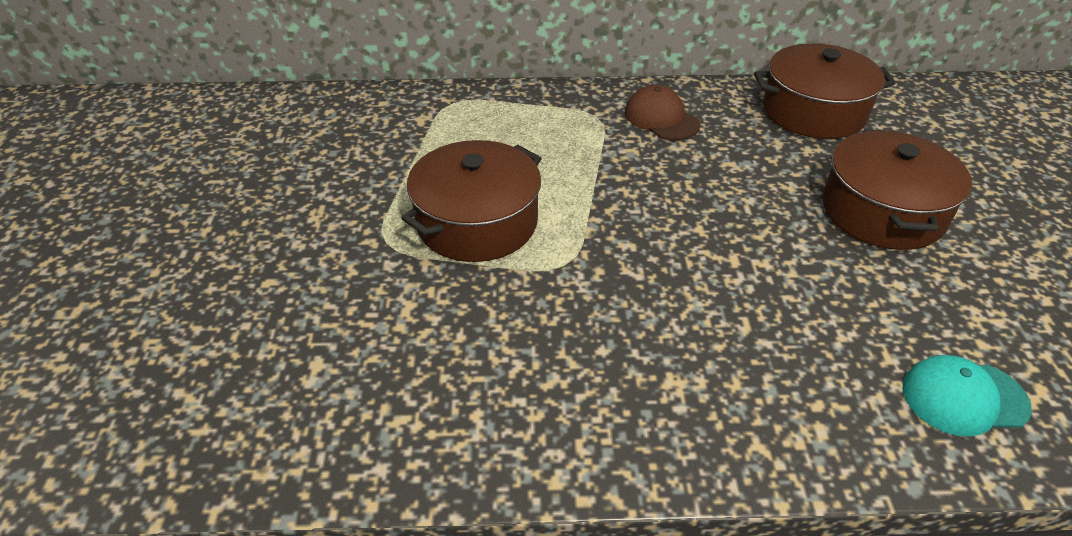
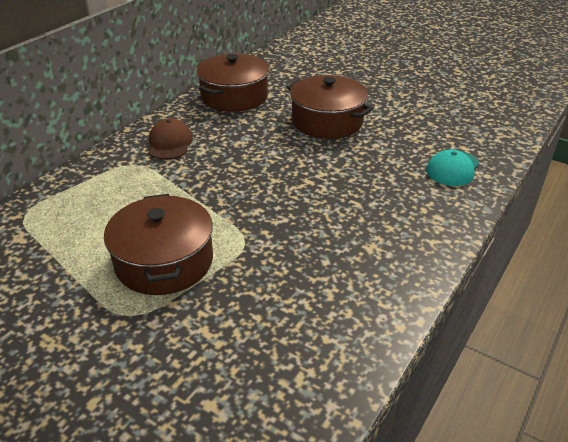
camera: 55 degrees left, 5 degrees down
brown cap [625,85,700,140] -> brown cap turned 90 degrees clockwise [148,118,193,160]

